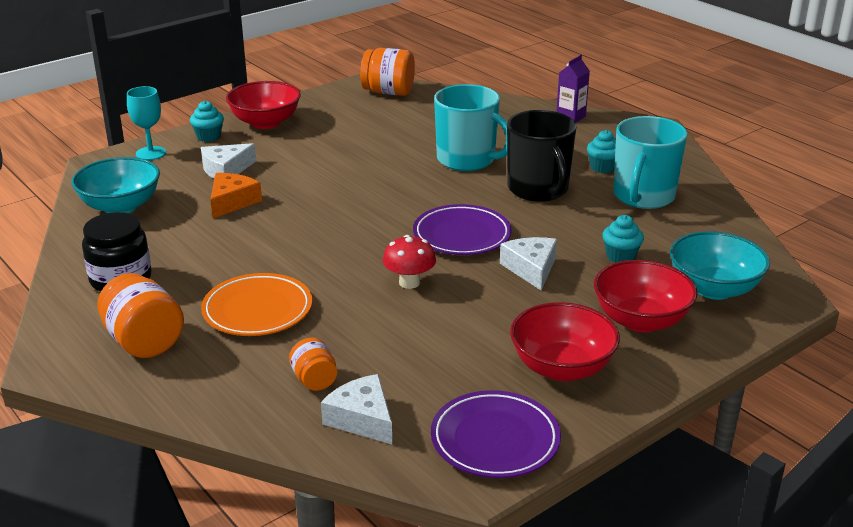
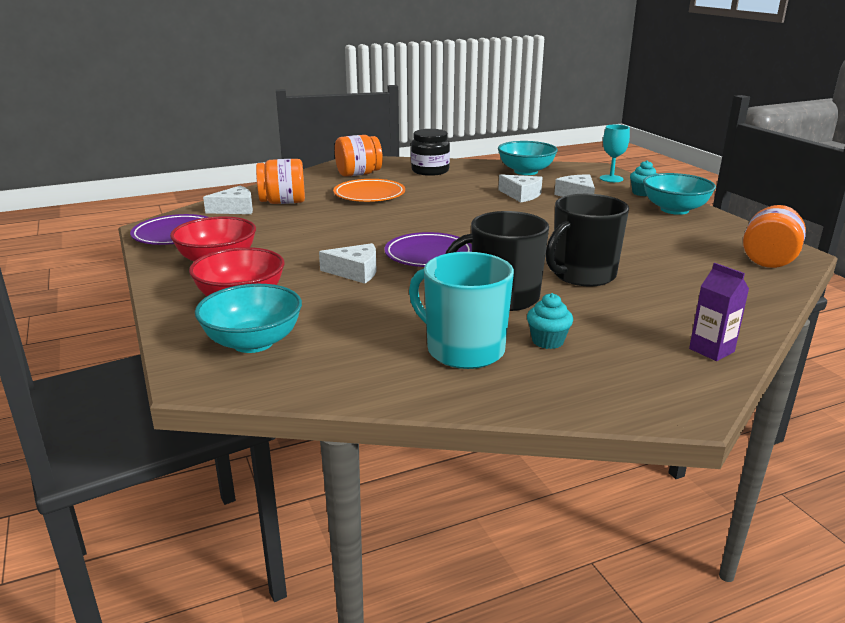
camera: 105 degrees right, 5 degrees down
orange cheese [210,173,262,218] -> white cheese [498,174,543,202]
red bowl [226,81,301,129] -> turquoise bowl [643,173,716,215]
orange jar [289,338,337,391] -> orange jar [256,159,305,204], size x1.74
red mushroom [383,235,436,289] -> none
turquoise mug [434,84,507,171] -> black mug [546,194,629,287]
turquoise cupcake [602,215,644,263] -> none

